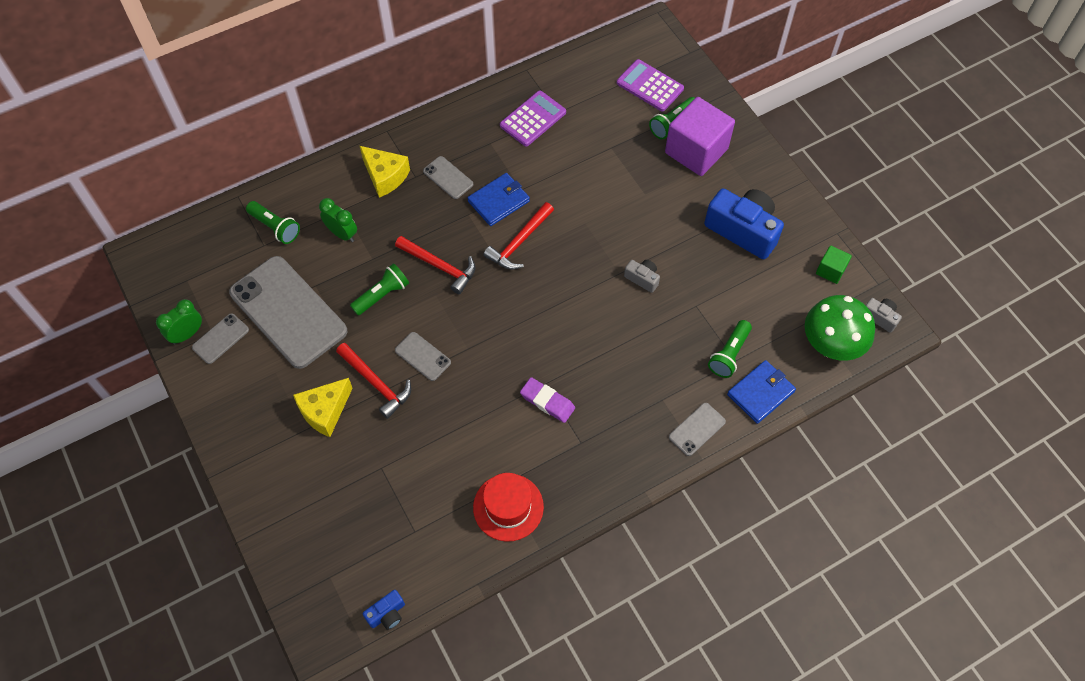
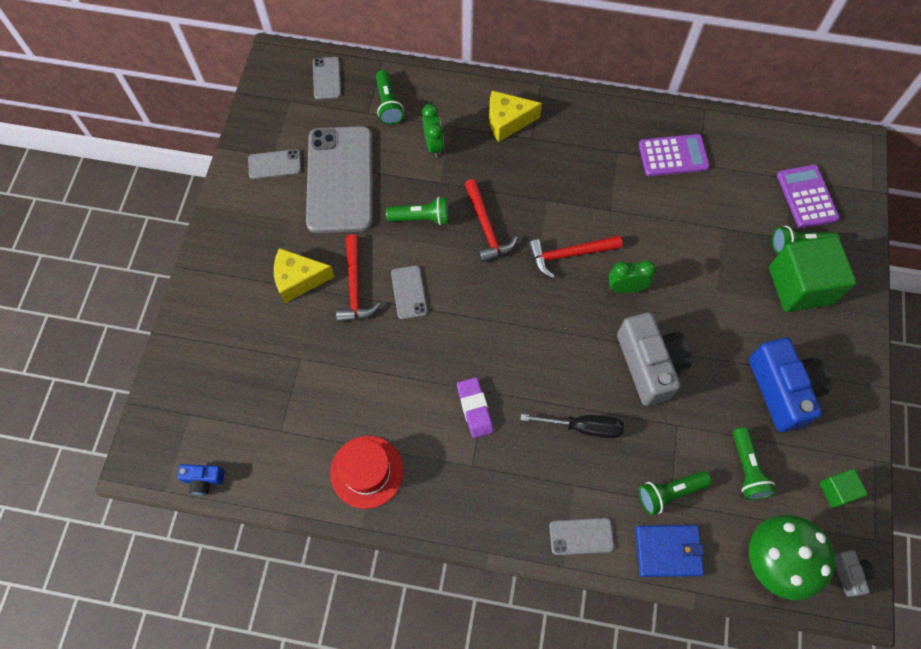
camera: 40 degrees right, 5 degrees up
green clock [156,299,202,345] -> green clock moved to [608,260,656,293]
yellow cheese [360,146,410,198] -> yellow cheese turned 90 degrees clockwise [489,91,542,142]
grey phone [423,156,473,199] -> grey phone moved to [313,57,341,100]
blue wallet [467,173,530,226] -> none
grey camera [624,260,660,293] -> grey camera [617,312,692,406], size x2.15
purple cube [665,97,735,176] -> green cube [769,235,856,312]
none -> black screwdriver [520,414,624,439]
none -> green flashlight [733,427,776,500]

